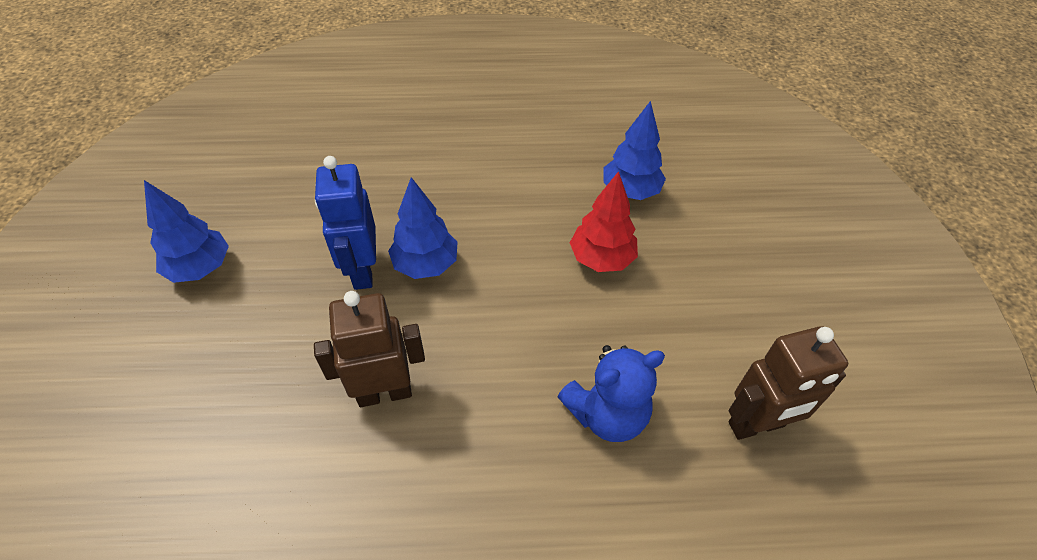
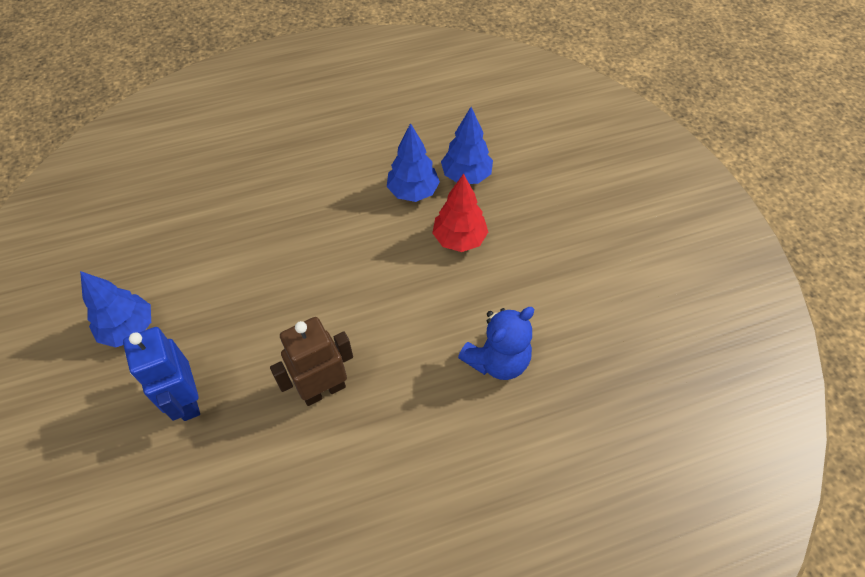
camera: 15 degrees left, 5 degrees up
blue robot [315,156,376,290] -> blue robot moved to [123,327,200,421]
blue tree [388,177,458,279] -> blue tree moved to [387,123,440,202]
brown robot [728,326,848,440] -> none

